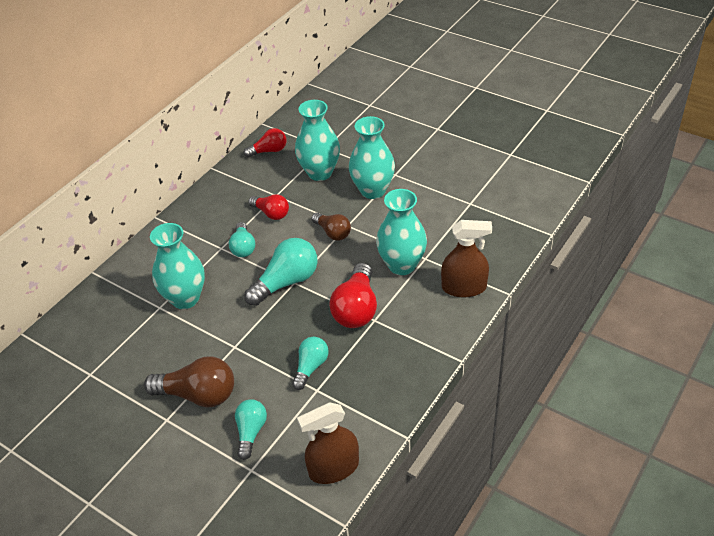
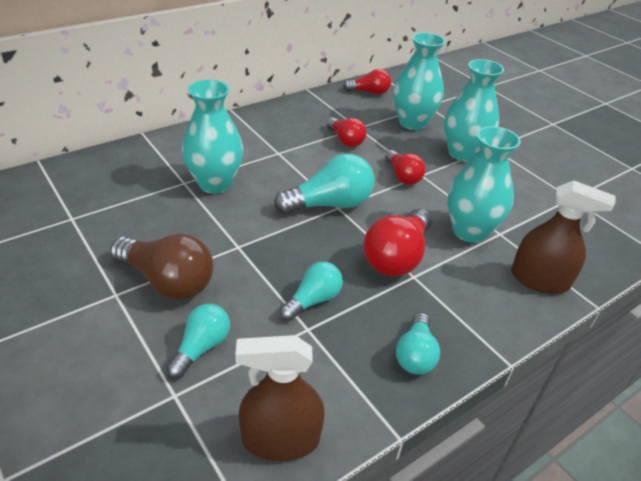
camera: 15 degrees right, 5 degrees down
turquoise light bulb [229,222,255,257] -> turquoise light bulb moved to [396,312,440,375]
brown light bulb [312,213,351,240] -> red light bulb [385,150,426,185]

